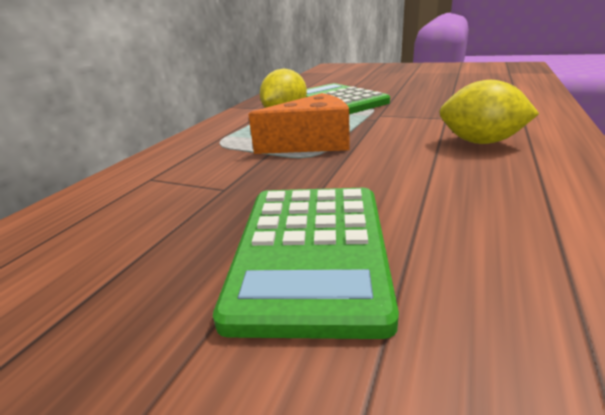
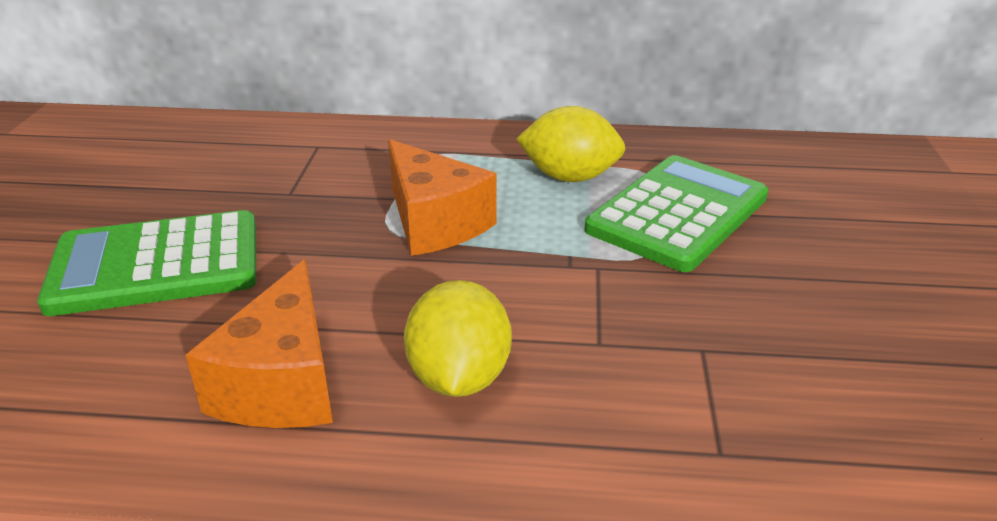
camera: 70 degrees right, 5 degrees up
none -> orange cheese [185,259,333,428]

